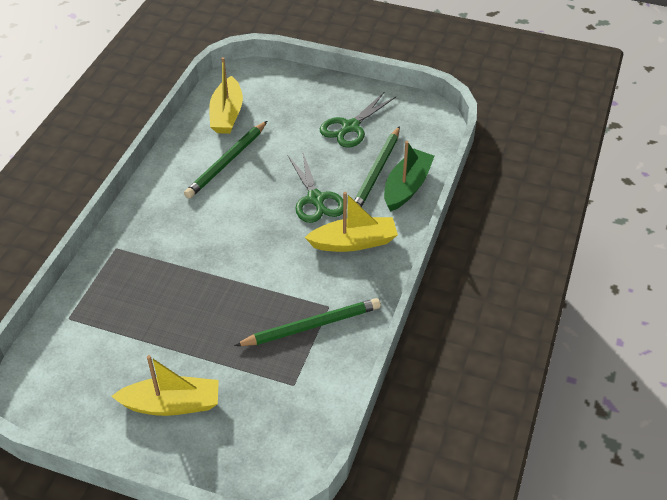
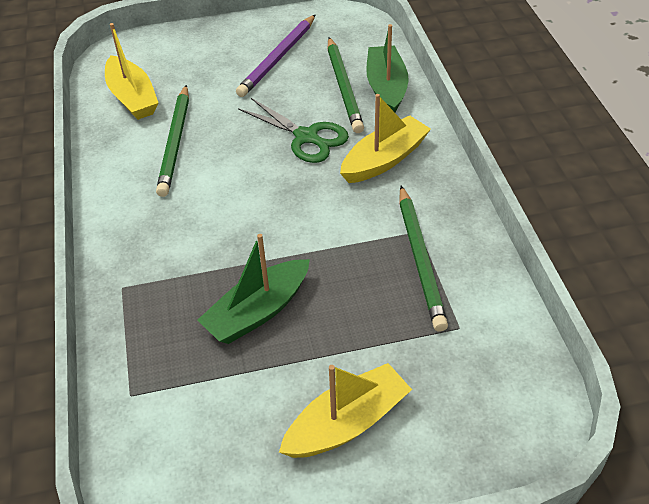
camera: 30 degrees left, 0 degrees up
green pencil [234,298,381,346] -> green pencil turned 135 degrees clockwise [400,186,448,332]
green scissors [320,91,396,148] -> purple pencil [236,15,315,97]
none -> green boat [198,234,310,344]

